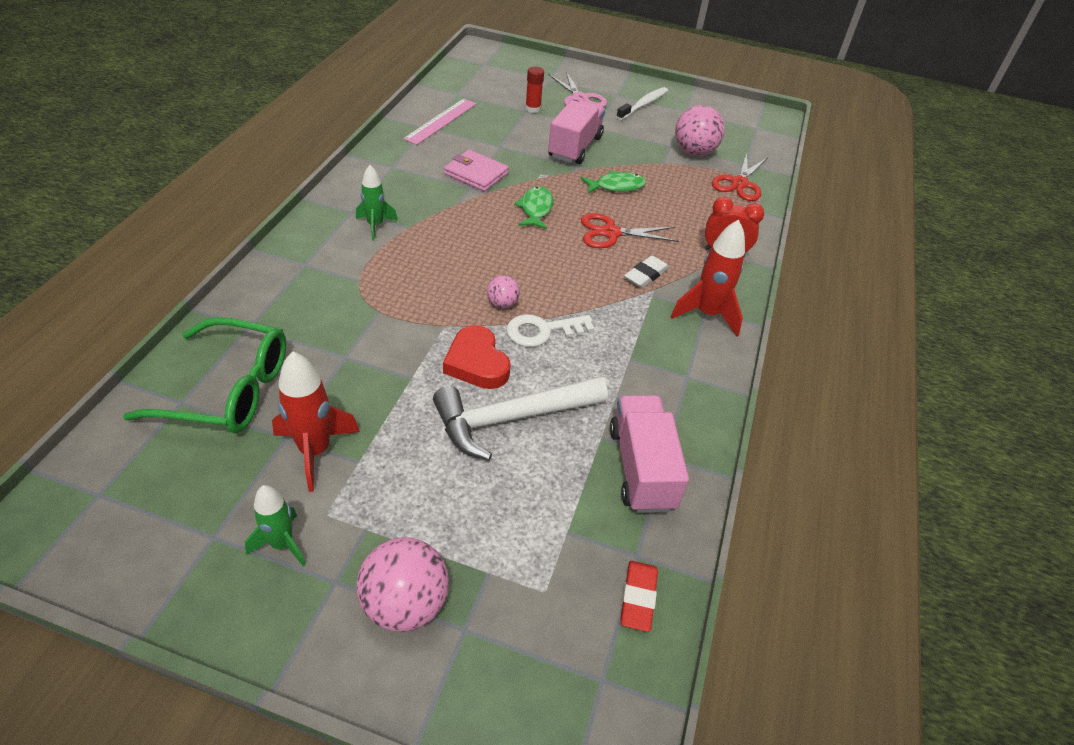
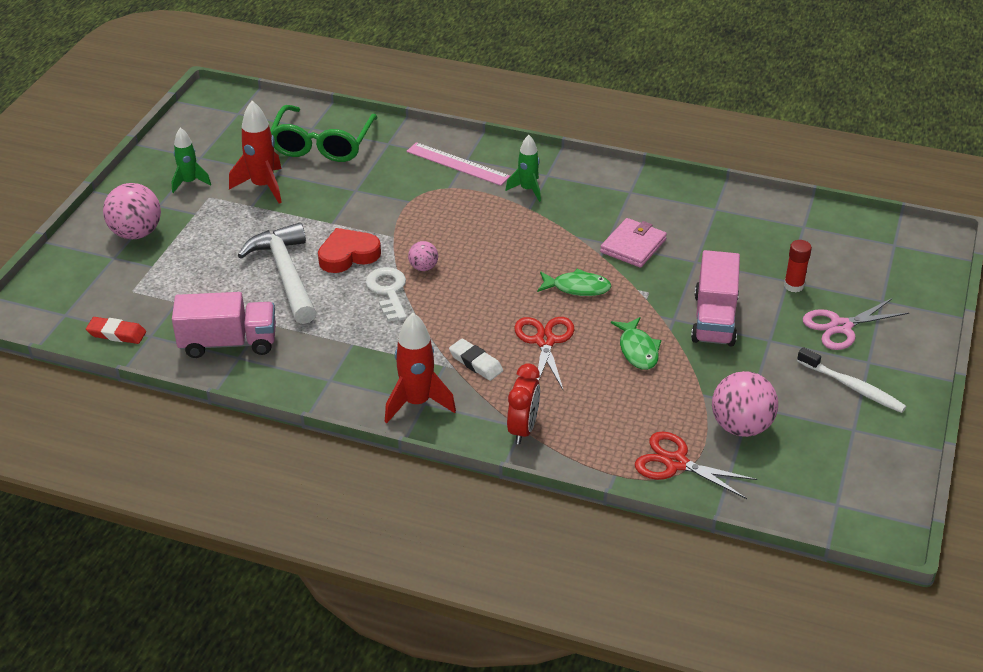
camera: 95 degrees right, 5 degrees down
pink ruler [403,98,477,145] -> pink ruler moved to [406,142,510,186]
pink truck [548,100,605,164] -> pink truck turned 75 degrees clockwise [691,250,740,346]

